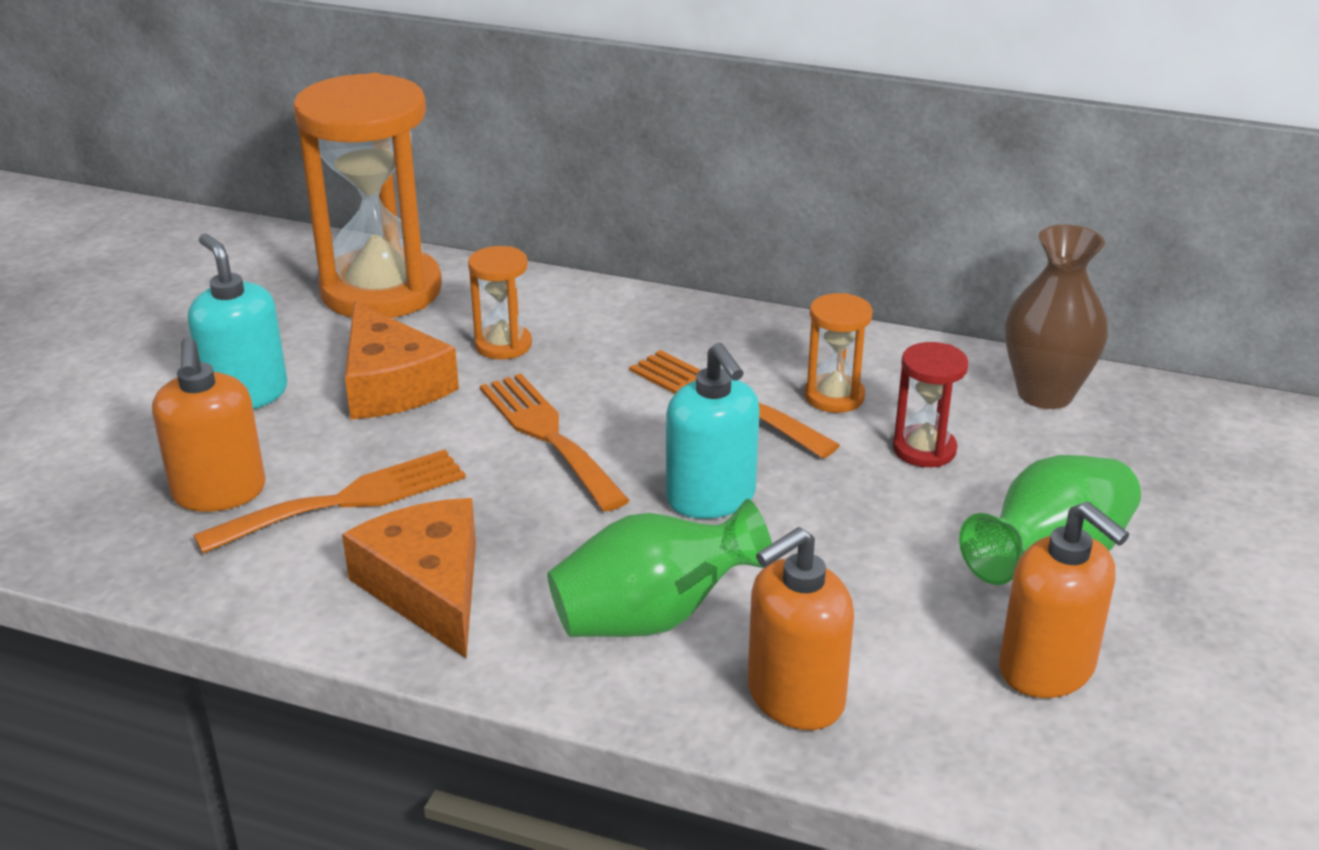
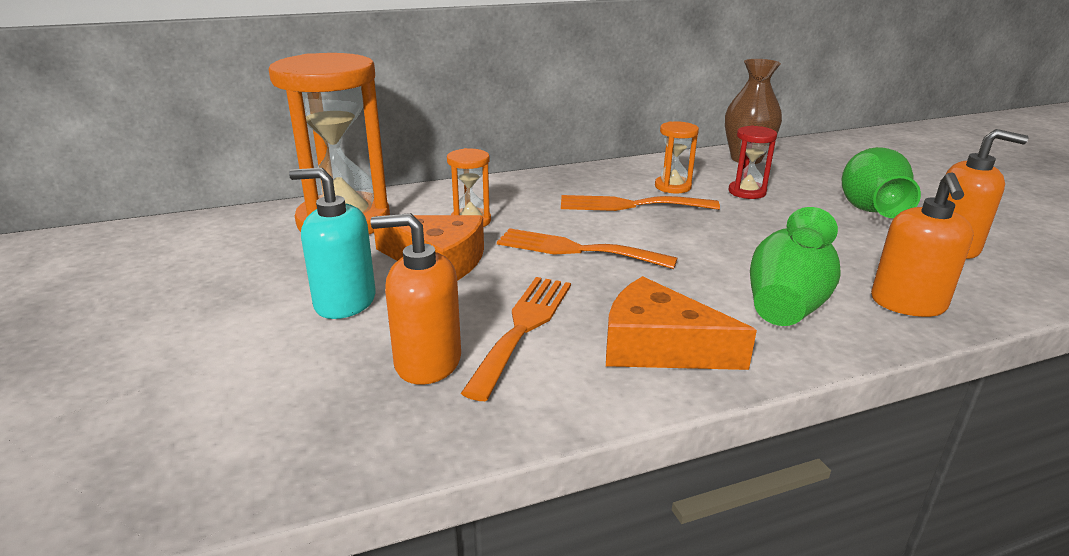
camera: 40 degrees left, 5 degrees down
orange soap dispenser [152,337,266,512] -> orange soap dispenser turned 150 degrees clockwise [370,213,461,385]
turquoise soap dispenser [666,343,760,519] -> none

